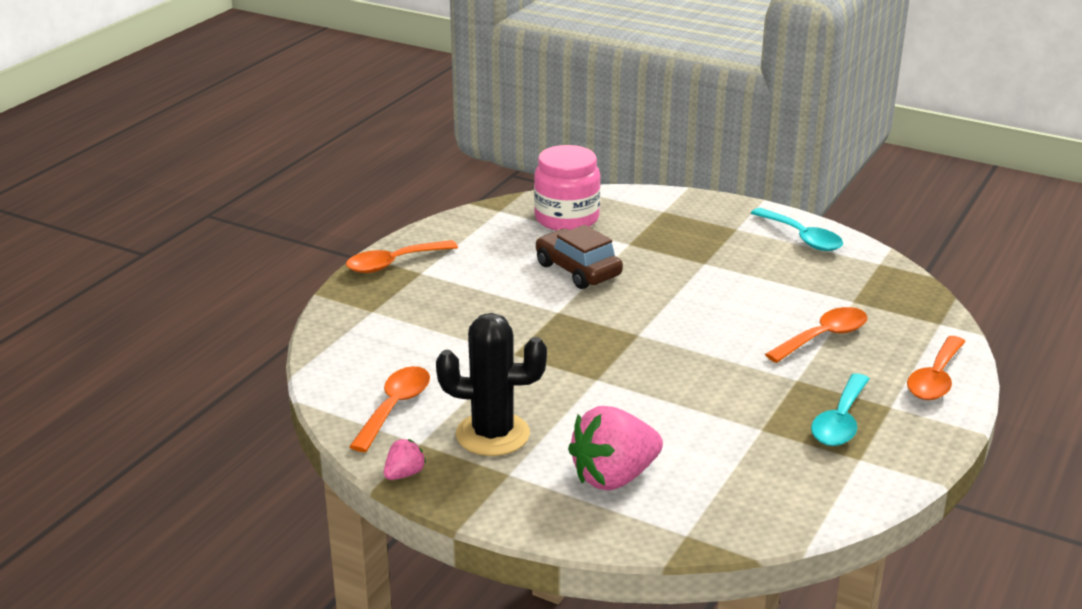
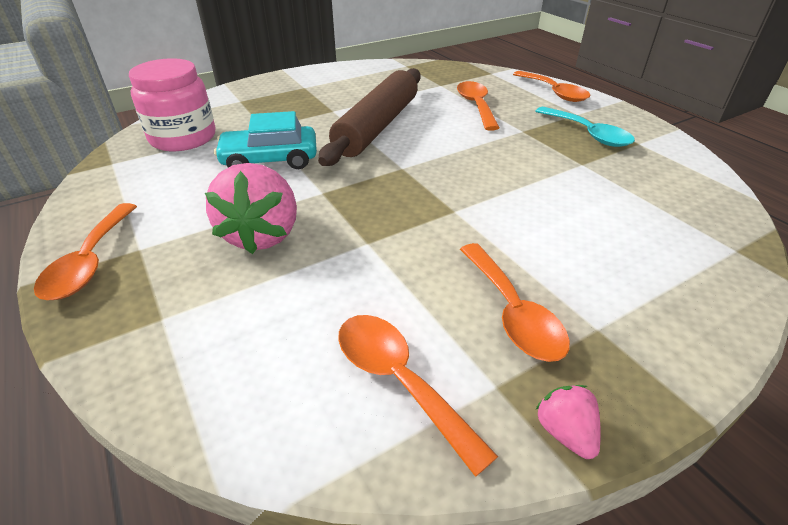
camera: 60 degrees left, 10 degrees up
black cactus [436,313,547,456] -> orange spoon [460,243,570,362]
brown car [536,225,623,289] -> turquoise car [214,111,317,169]
pink strawberry [568,406,663,490] -> pink strawberry moved to [205,163,297,254]
turquoise spoon [751,208,843,251] -> none
none -> brown rolling pin [318,68,421,166]

